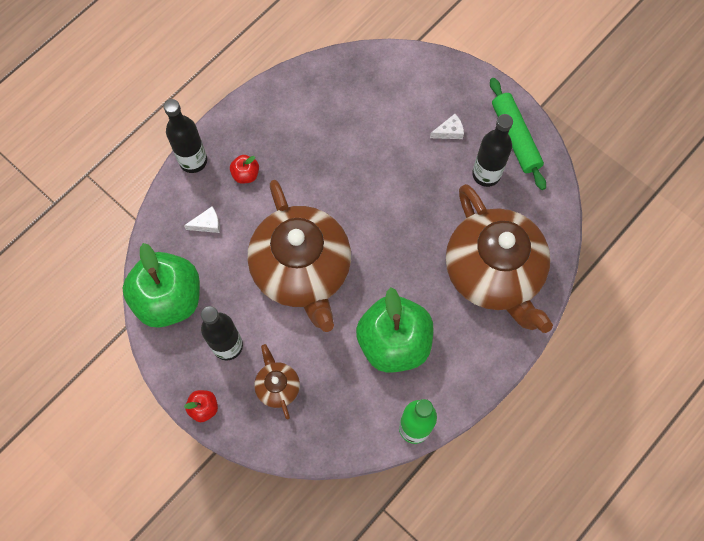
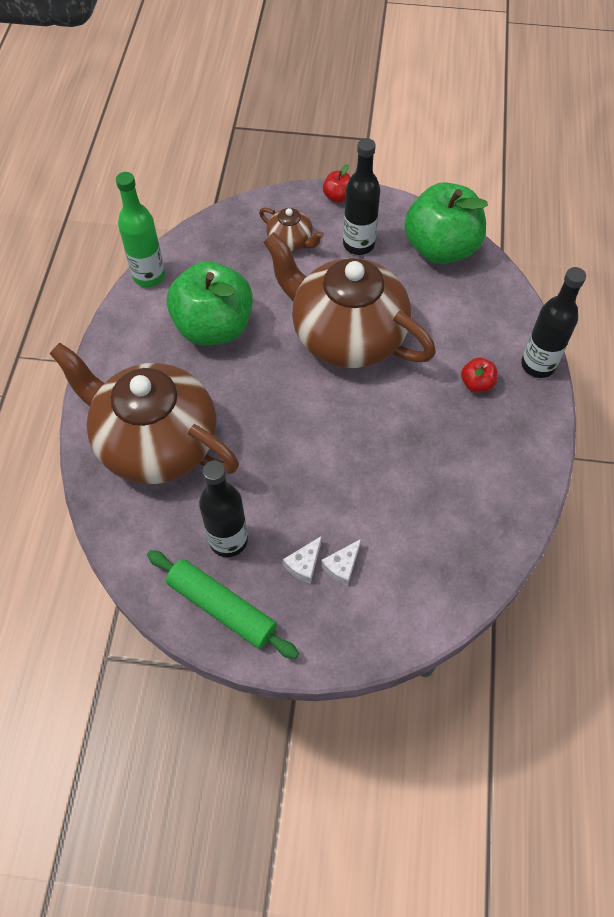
camera: 145 degrees right, 10 degrees down
white cheese [184,207,220,233] -> white cheese moved to [321,539,361,586]

